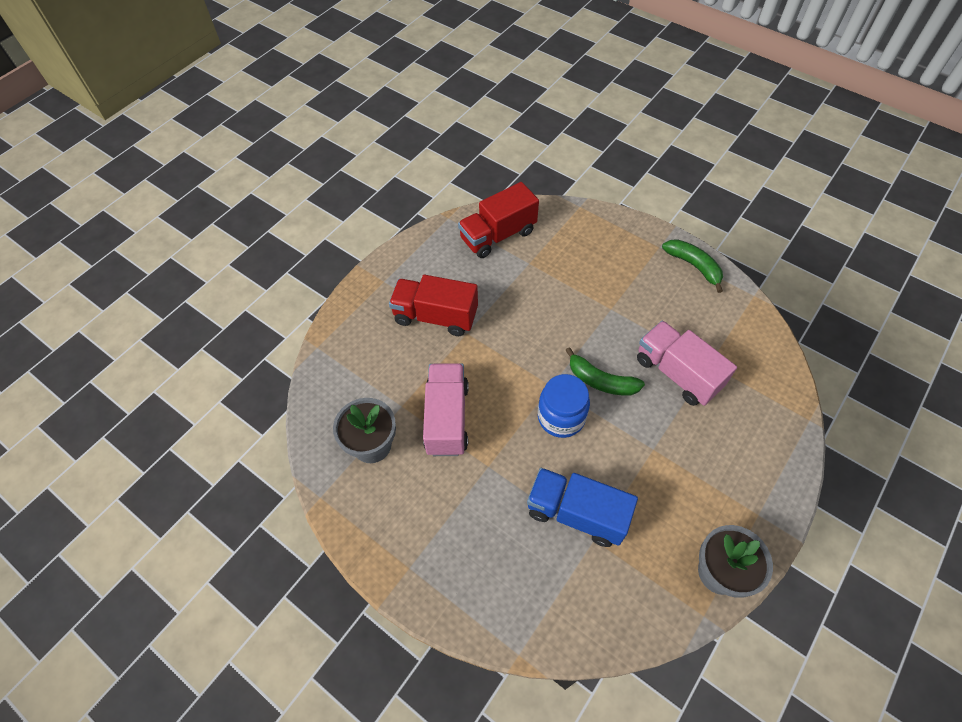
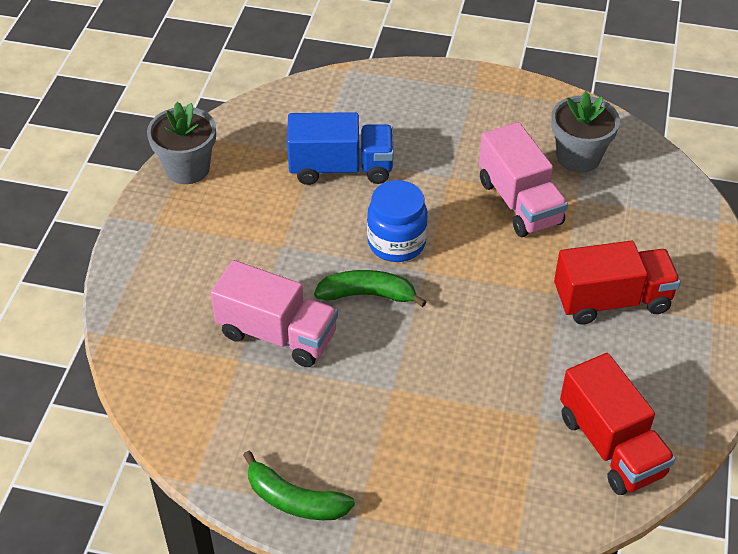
camera: 155 degrees right, 10 degrees down
red truck [458,182,539,258] -> red truck turned 120 degrees clockwise [560,353,676,495]

